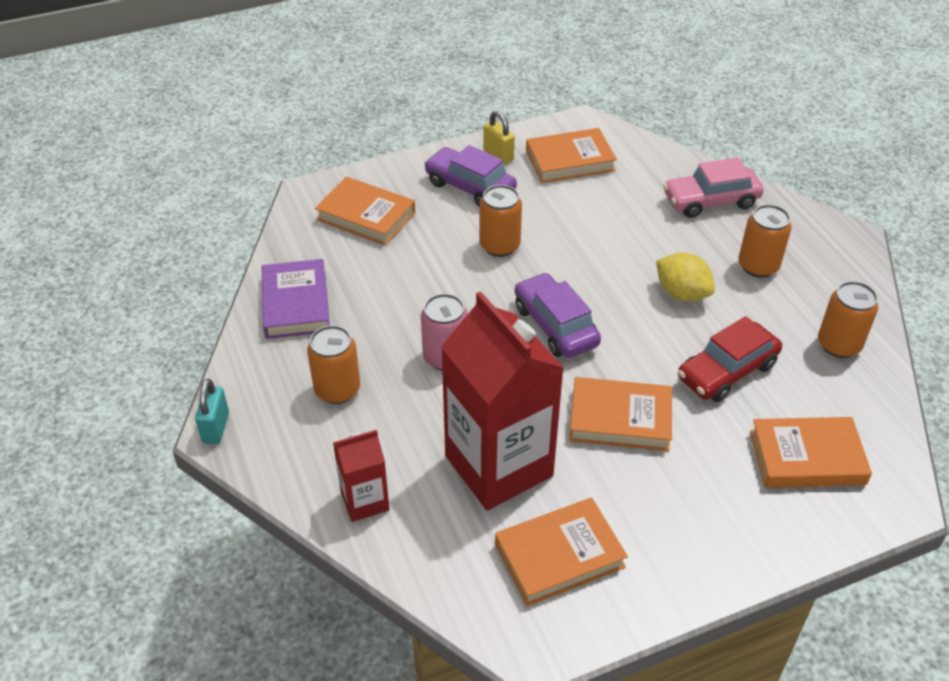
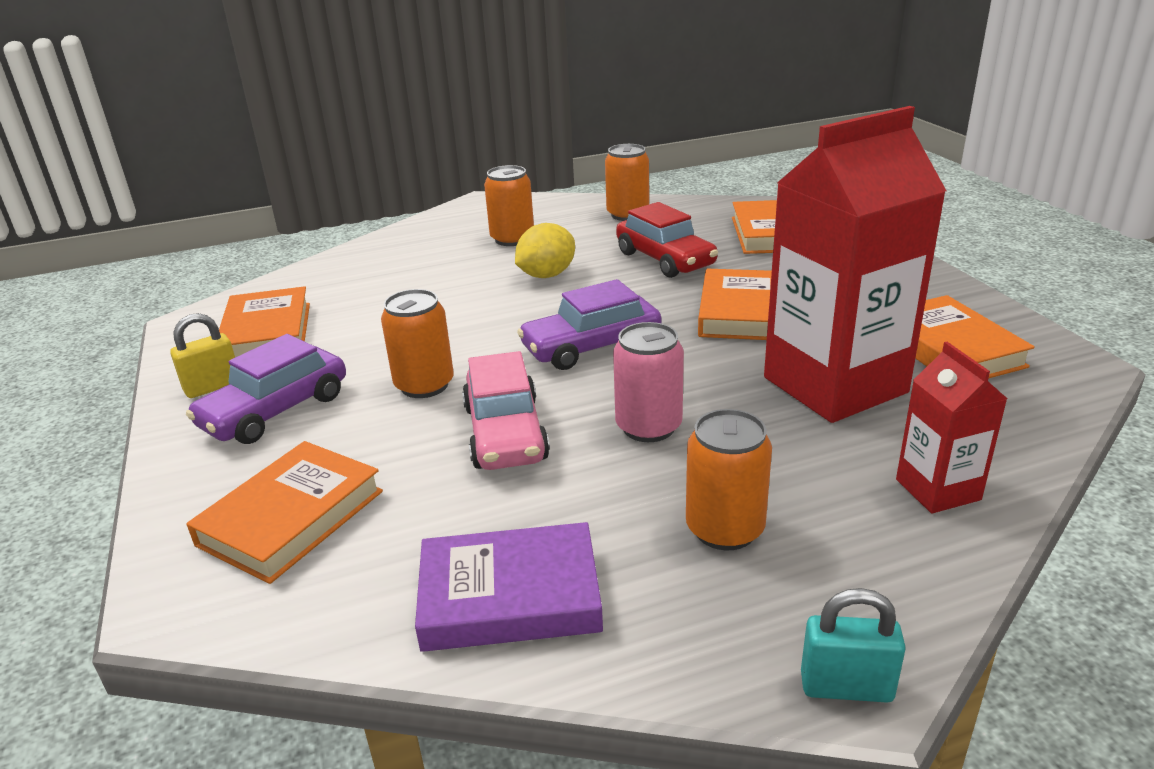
camera: 85 degrees left, 15 degrees down
pink car [663,158,764,218] -> pink car moved to [462,351,550,470]

